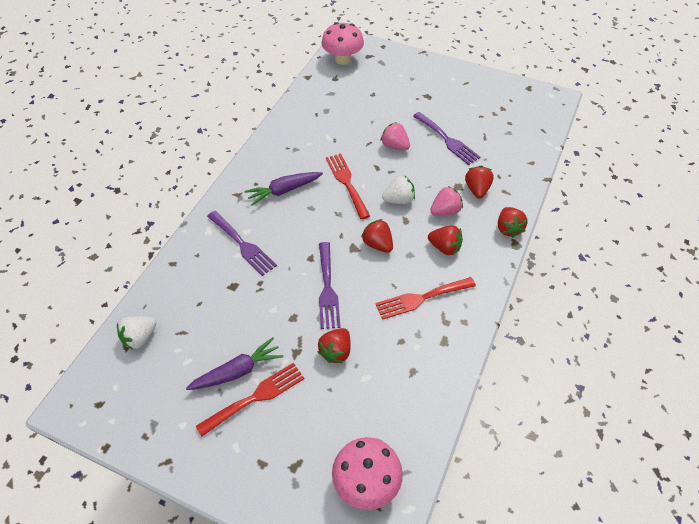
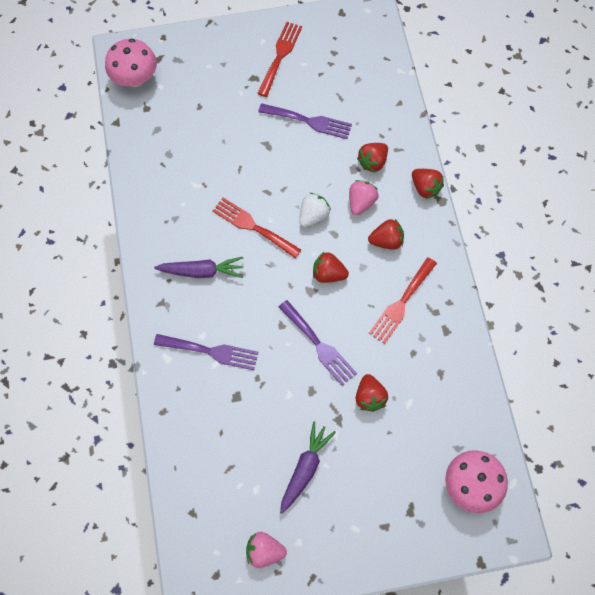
camera: 35 degrees left, 15 degrees up
white strawberry [117,316,156,350] -> none
red fork [196,363,304,437] -> red fork moved to [257,22,302,97]
purple carrot [244,172,323,206] -> purple carrot turned 120 degrees counterclockwise [154,257,243,278]
pink strawberry [380,122,410,150] -> pink strawberry moved to [246,532,287,568]
red strawberry [465,166,494,199] -> red strawberry turned 105 degrees counterclockwise [357,143,388,173]

